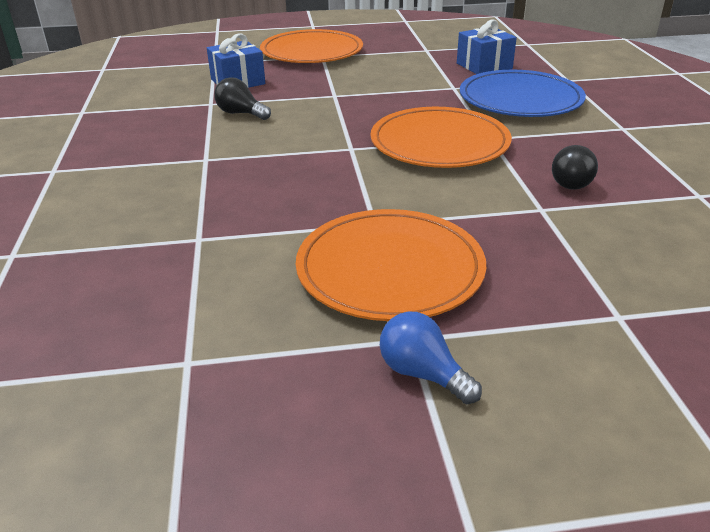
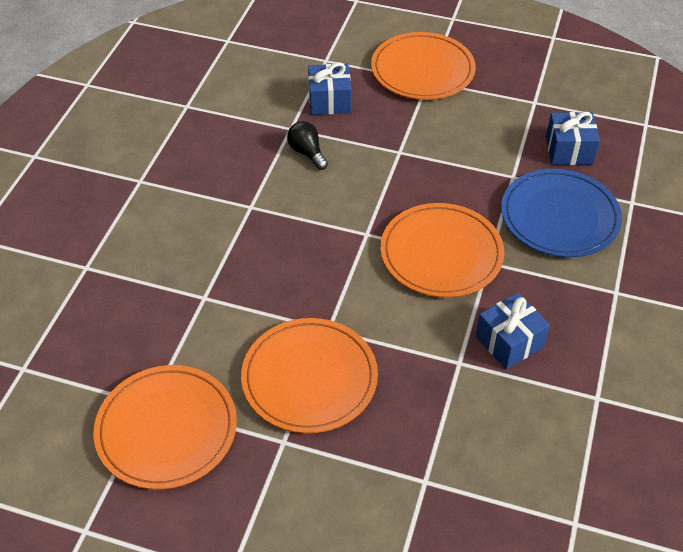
camera: 25 degrees right, 15 degrees up
blue light bulb [380,312,482,404] -> none
black light bulb [552,145,598,190] -> blue gift [476,293,550,369]
none -> orange plate [93,365,237,490]

